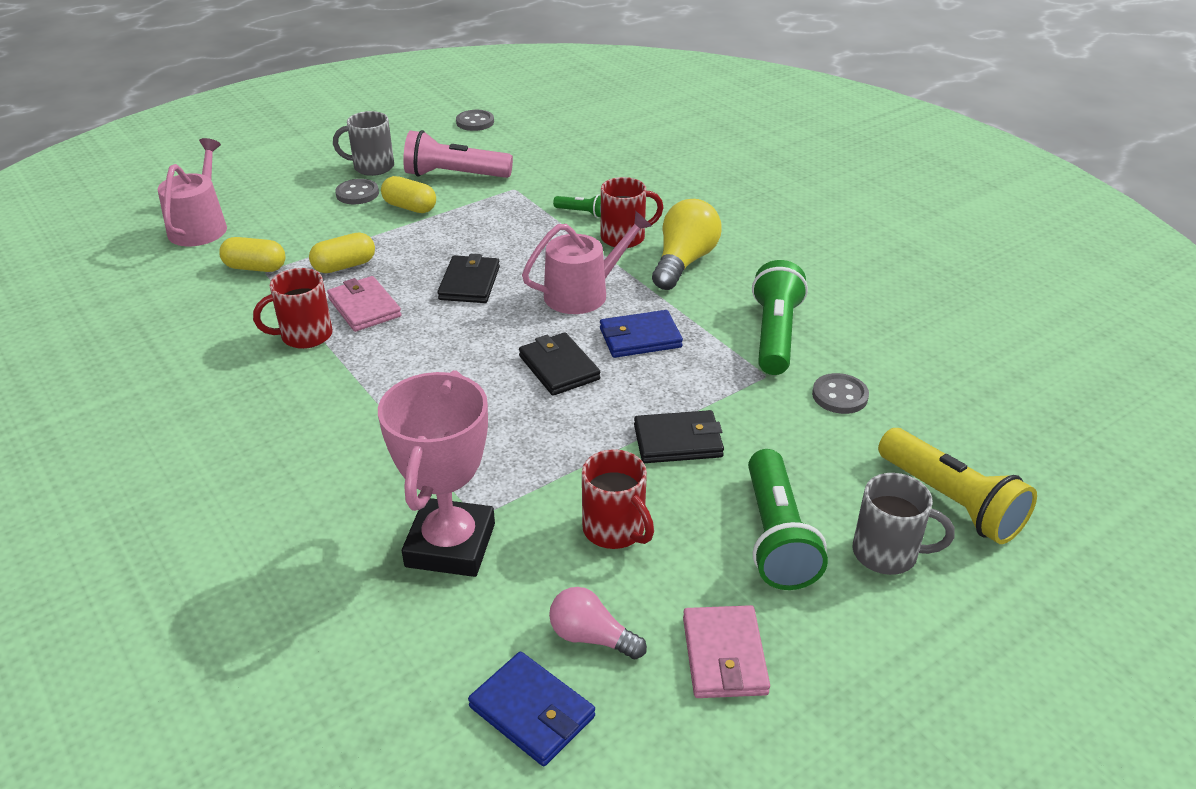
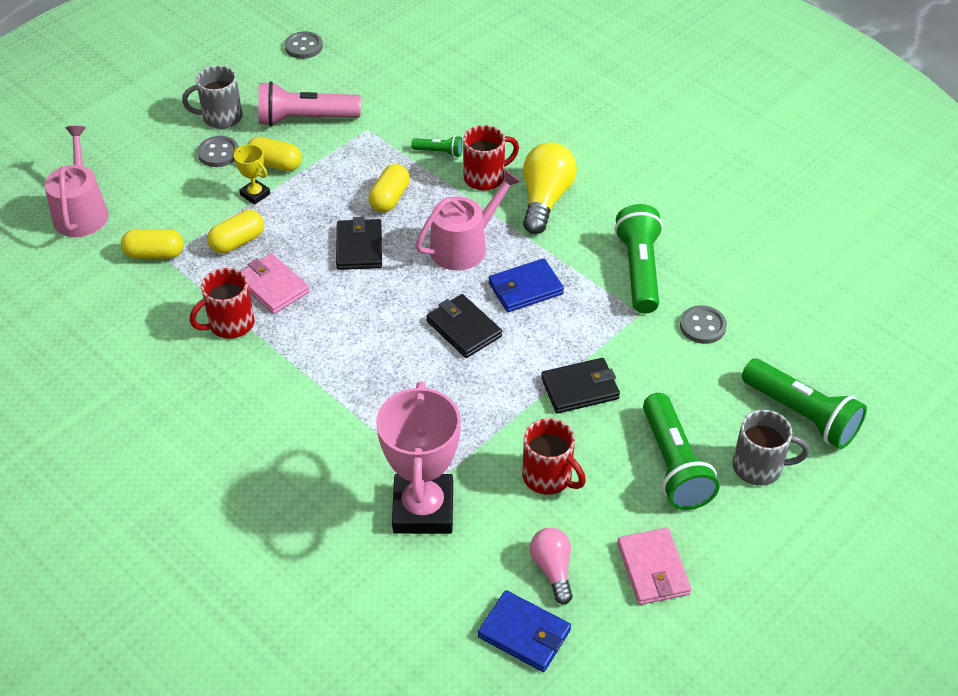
camera: 10 degrees left, 10 degrees up
pink light bulb [549,587,647,660] -> pink light bulb turned 60 degrees clockwise [530,528,573,604]
yellow flashlight [878,428,1037,544] -> green flashlight [742,358,867,449]
none -> yellow trophy [233,144,270,205]
none -> yellow capsule [369,164,410,213]

